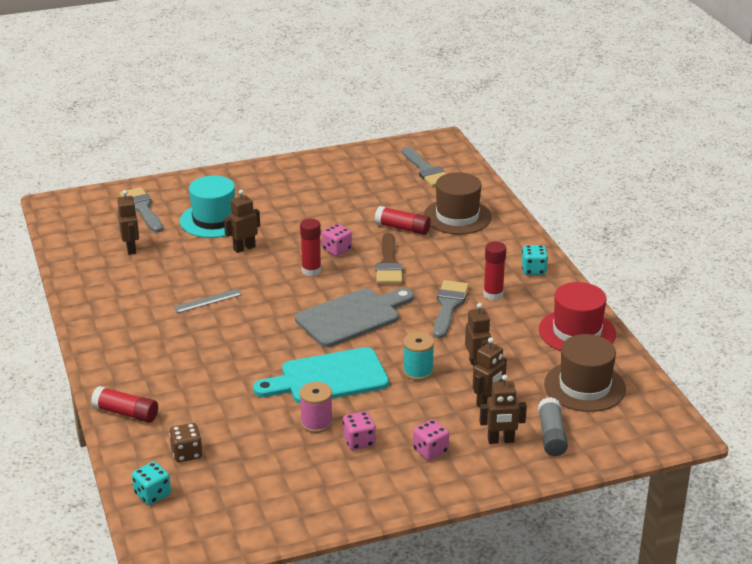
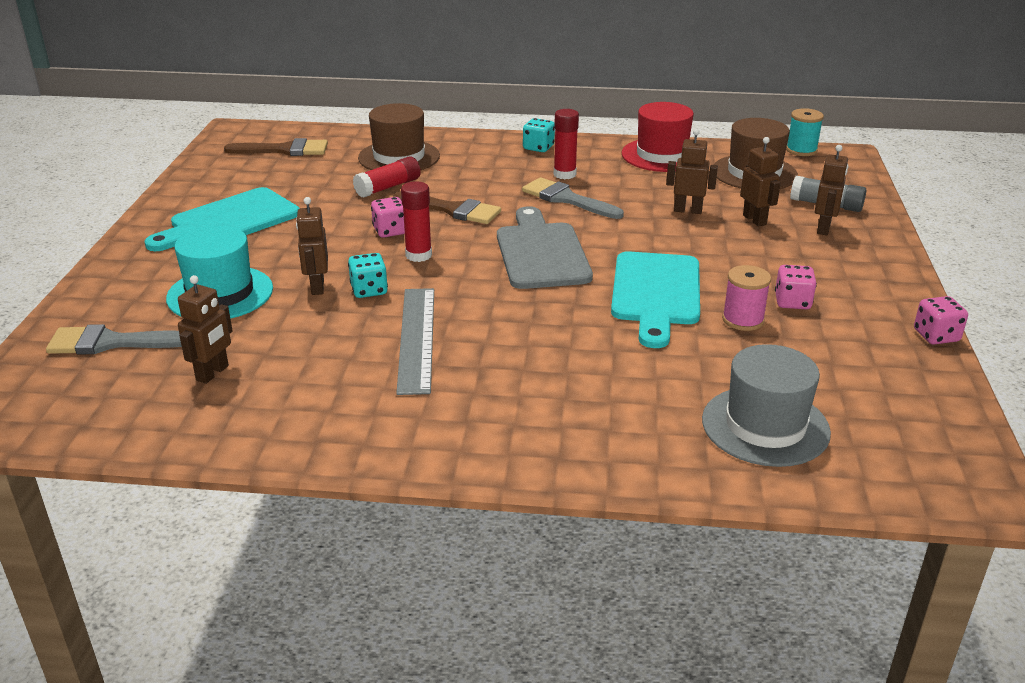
camera: 65 degrees left, 0 degrees up
red glue stick [91,386,158,423] -> none
brown robot [117,190,139,255] -> brown robot turned 105 degrees clockwise [178,275,233,384]
turquoise dice [132,462,171,505] -> turquoise dice moved to [348,253,388,298]
brown dice [169,423,203,462] -> grey hat [702,344,831,467]
grey ruler [173,289,242,313] -> grey ruler [396,288,434,395], size x1.82
grey brush [402,146,446,187] -> brown brush [224,138,328,156]
turquoise spool [403,332,434,381] -> turquoise spool moved to [786,108,824,156]
pink dice [413,419,449,460] -> pink dice moved to [914,296,968,344]
none -> turquoise cutting board [144,187,300,251]

